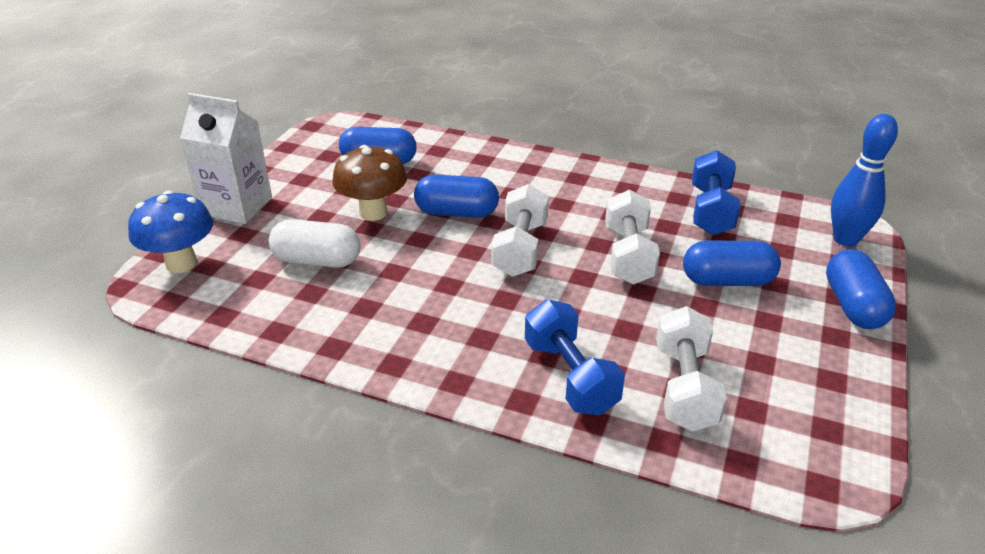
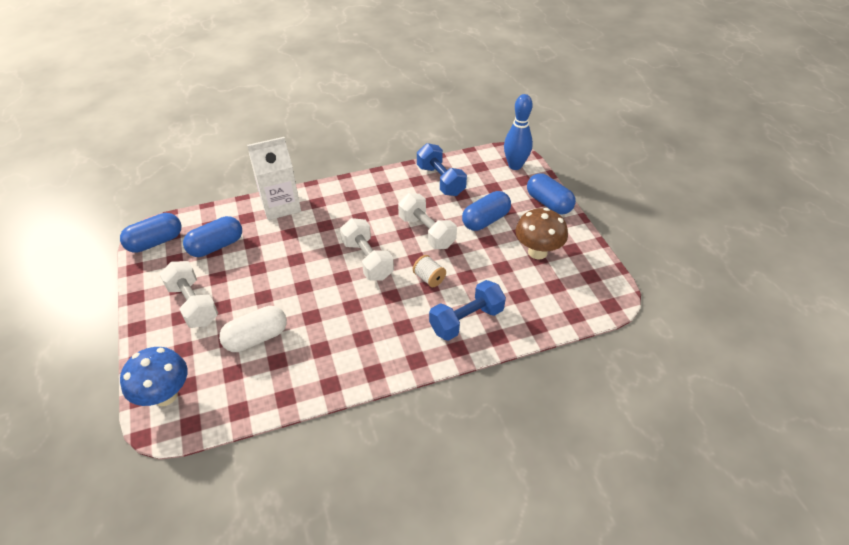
camera: 40 degrees left, 10 degrees up
white carton [180,93,272,224] -> white carton moved to [247,137,301,220]
brown mushroom [332,145,407,221] -> brown mushroom moved to [515,208,568,260]
blue capsule [414,174,499,218] -> blue capsule moved to [120,213,181,253]
blue dumbbell [525,299,625,415] -> blue dumbbell turned 60 degrees counterclockwise [429,280,506,341]
white dumbbell [656,306,727,432] -> white dumbbell moved to [159,261,218,328]
none -> white spool [413,255,446,287]

